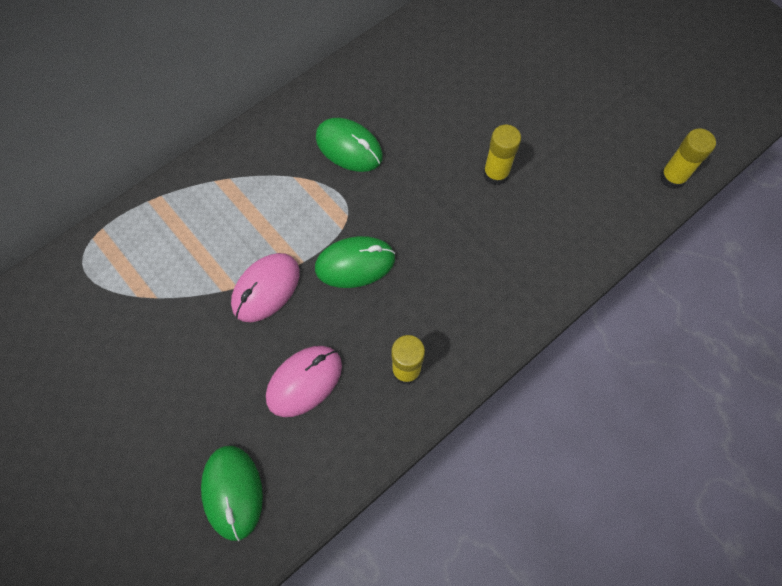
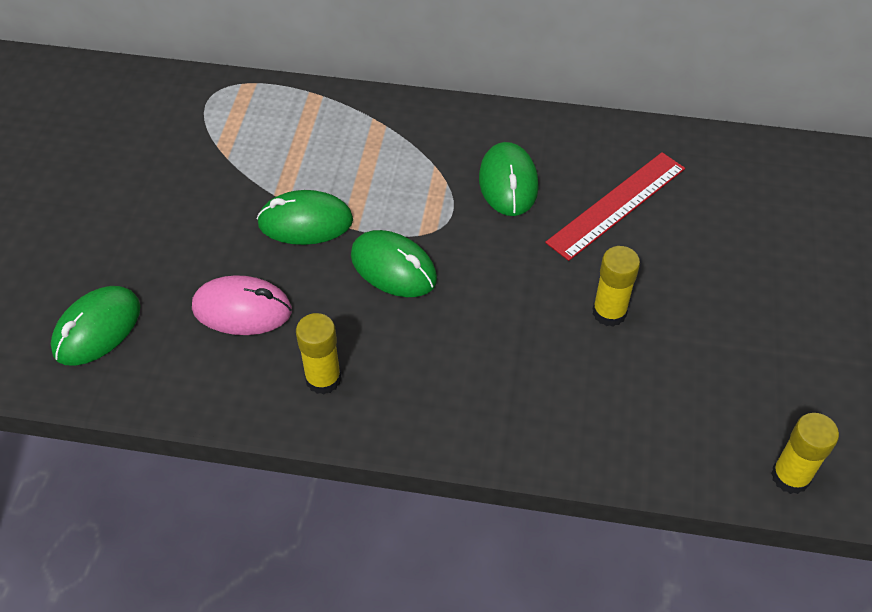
camera: 50 degrees right, 15 degrees down
pink mouse [231,253,300,322] -> green mouse [257,190,353,245]
none -> red ruler [545,152,685,261]

